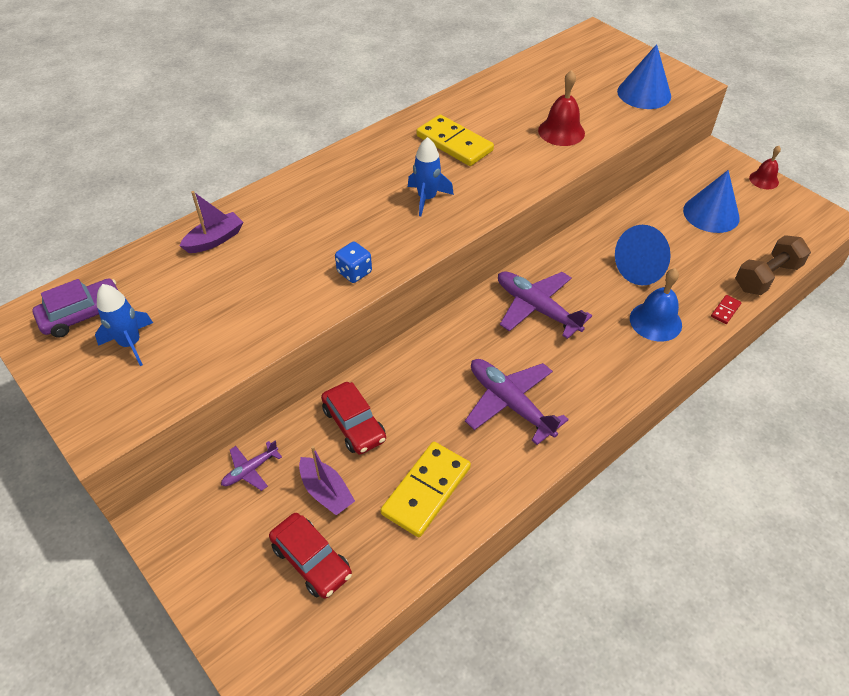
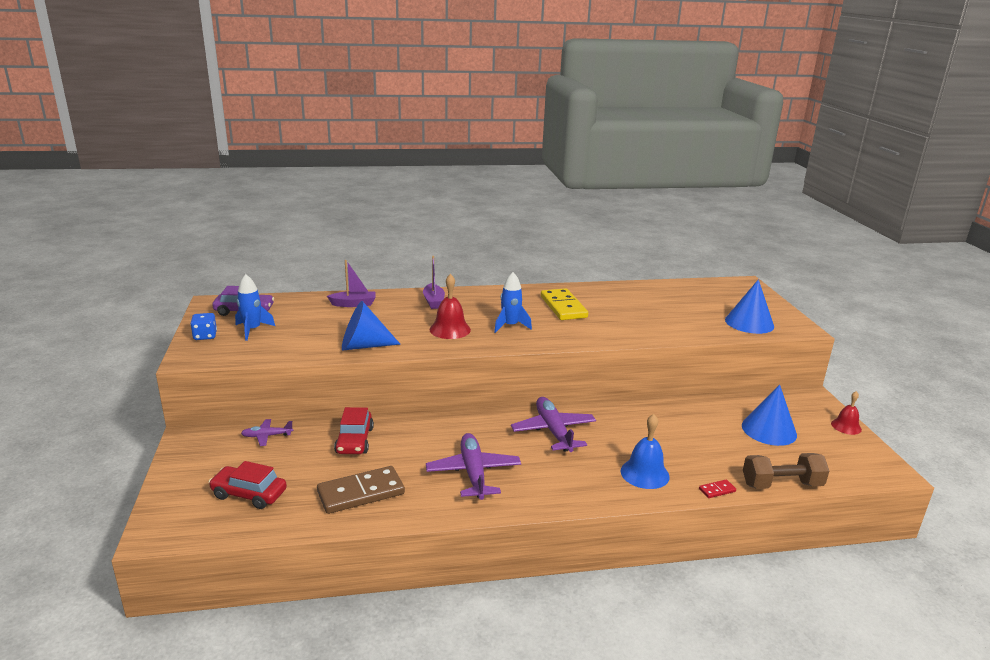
camera: 30 degrees right, 25 degrees down
red car [269,513,352,599] -> red car turned 120 degrees clockwise [209,461,287,509]
purple boat [299,446,355,515] -> purple boat moved to [423,256,445,309]
blue dice [335,242,372,283] -> blue dice moved to [190,313,217,340]
yellow domino [381,442,471,537] -> brown domino [317,466,405,514]
red bell [538,70,585,146] -> red bell moved to [429,274,471,339]
blue cone [615,225,671,285] -> blue cone moved to [342,301,401,350]

